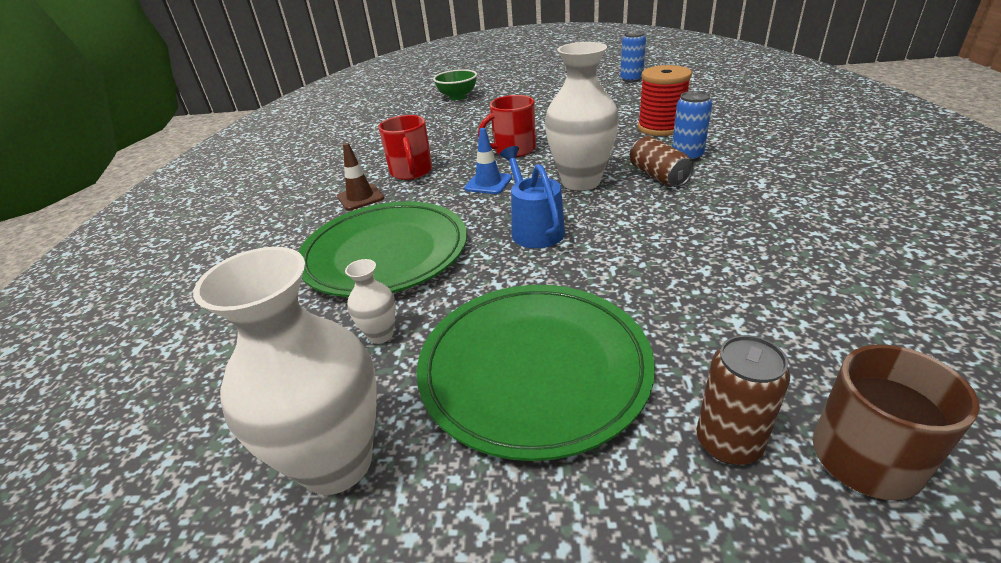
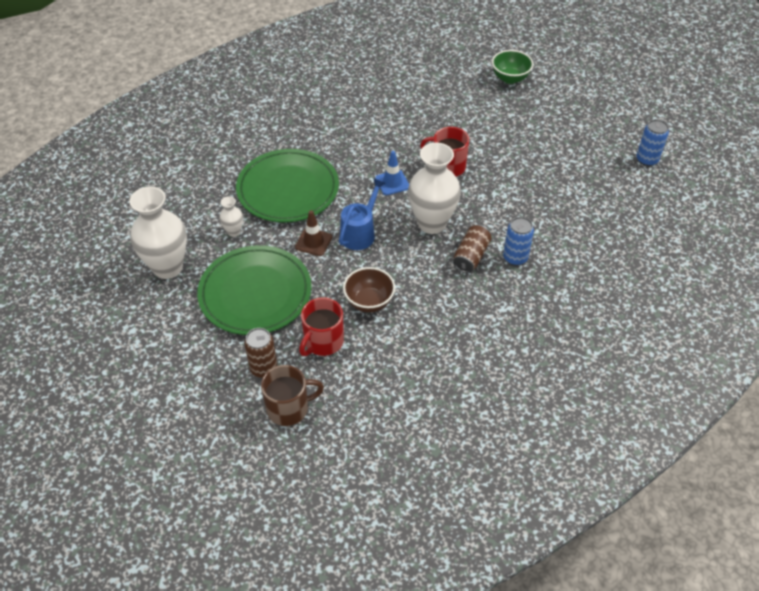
camera: 45 degrees right, 15 degrees up
brown traffic cone [337,143,384,210] -> brown traffic cone moved to [295,210,332,256]
red mug [378,115,432,180] -> red mug moved to [299,297,344,356]
red spool [638,65,692,136] -> none
none -> brown bowl [343,267,395,312]

